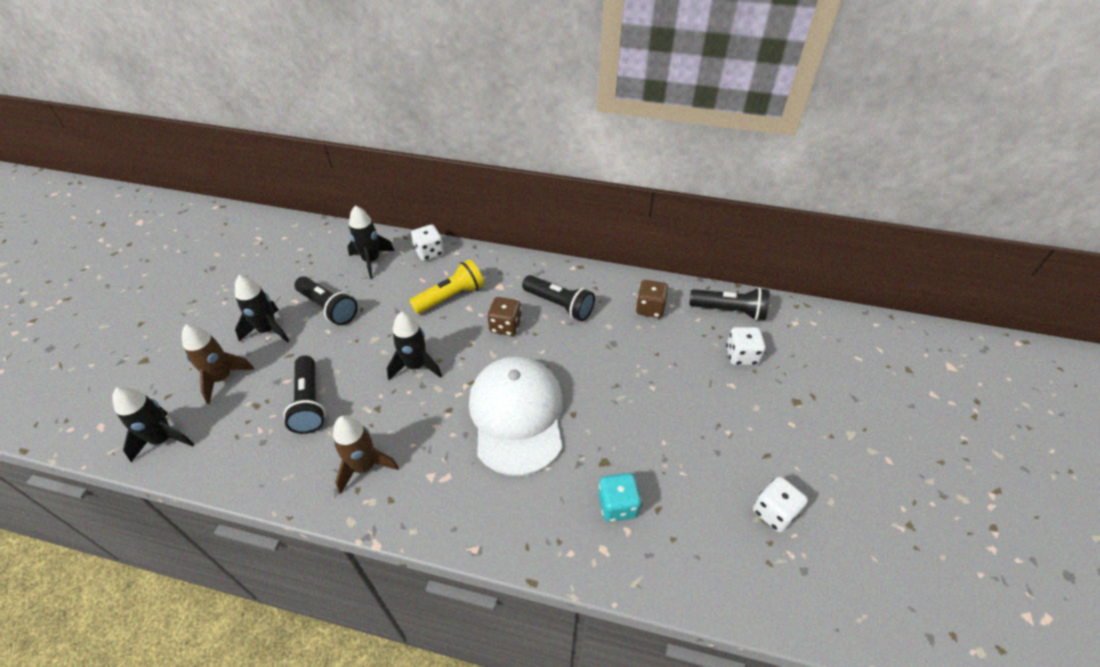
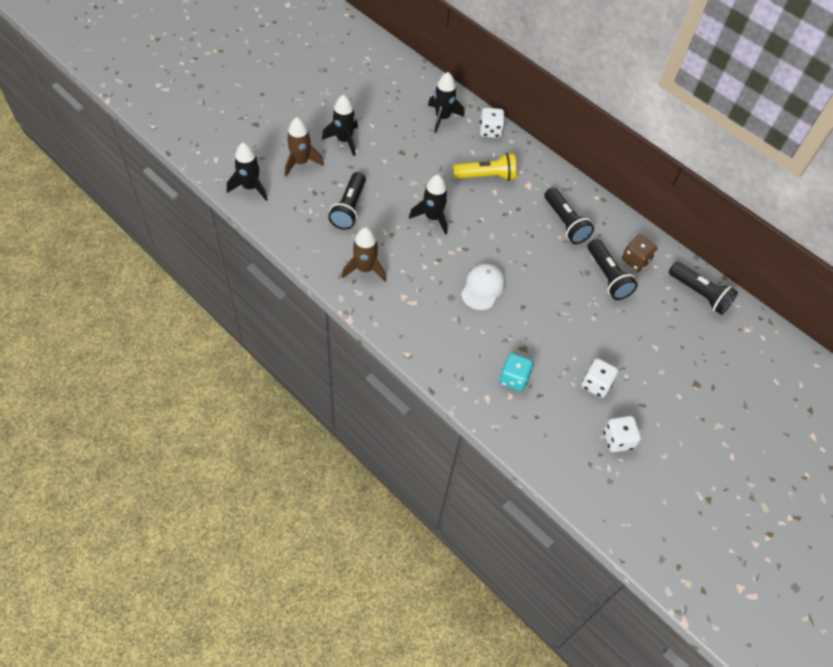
camera: 25 degrees right, 10 degrees up
black flashlight [294,276,358,325] -> black flashlight moved to [588,239,638,300]
white cap [469,356,563,476] -> white cap [461,263,505,310], size x0.52
brown dice [487,297,522,336] -> none
white dice [726,327,766,365] -> white dice moved to [581,358,618,398]

